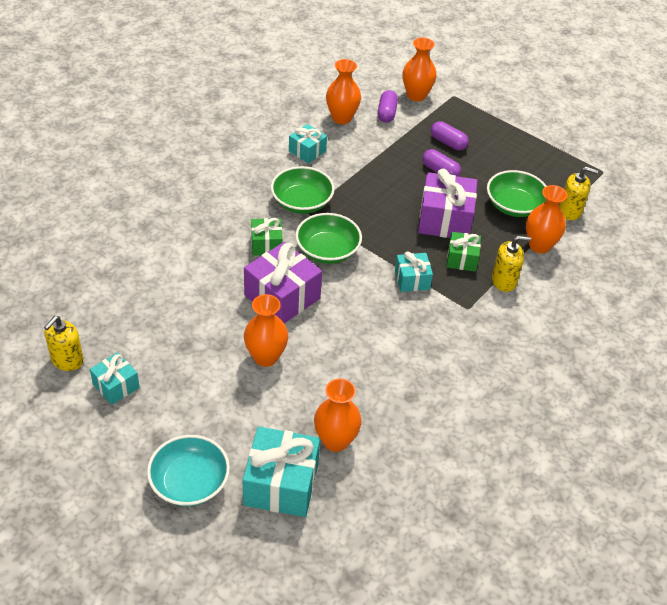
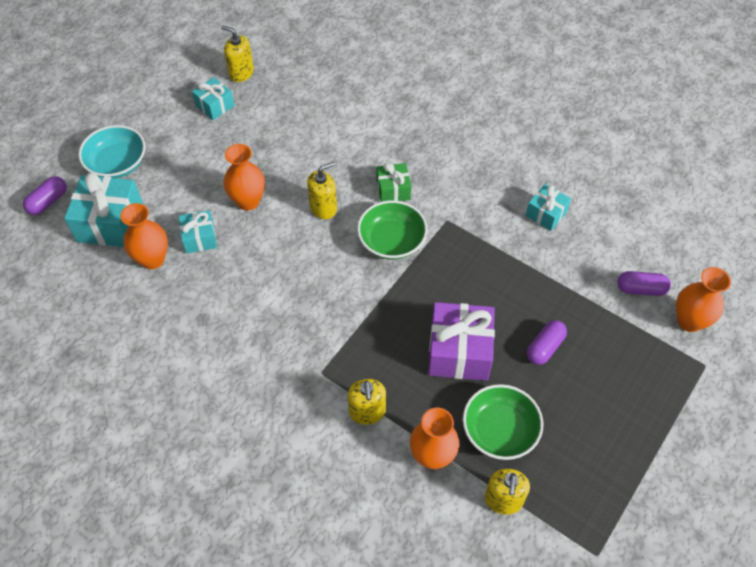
camera: 90 degrees right, 10 degrees up
purple gift [244,242,322,323] -> yellow soap dispenser [307,162,337,219]
green bowl [271,166,335,214] -> none
orange vase [326,59,361,124] -> none
turquoise gift [395,251,433,292] -> turquoise gift moved to [179,210,217,253]
purple capsule [431,121,469,151] -> purple capsule moved to [23,176,67,215]
green gift [447,232,481,272] -> none

